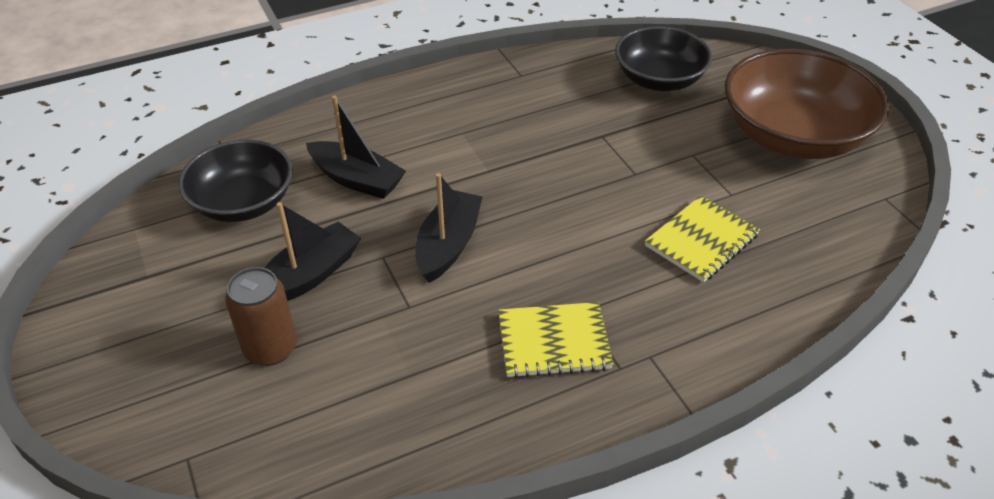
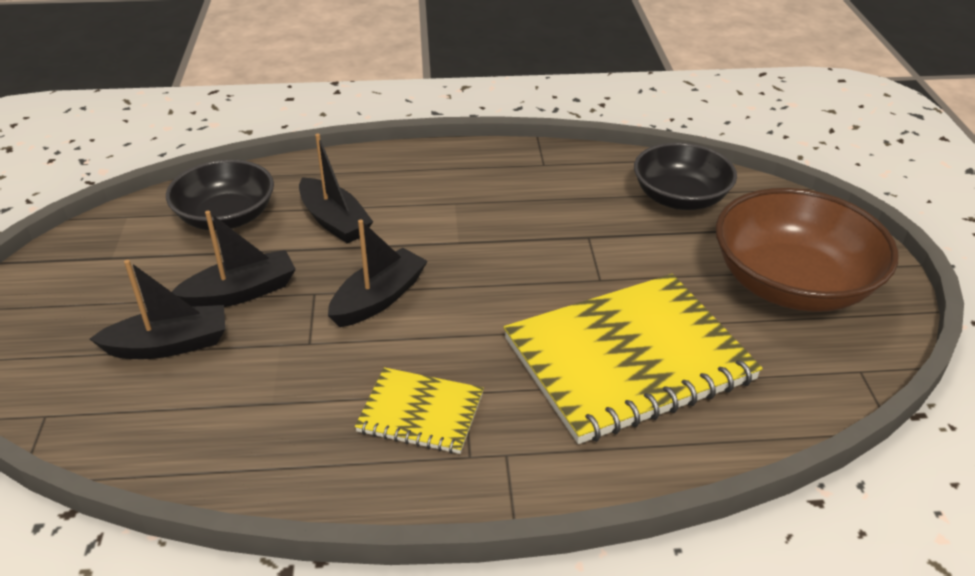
camera: 20 degrees right, 5 degrees down
brown can [225,267,297,366] -> black boat [90,260,225,359]
yellow notebook [645,195,760,282] -> yellow notebook [504,274,763,444], size x2.01

